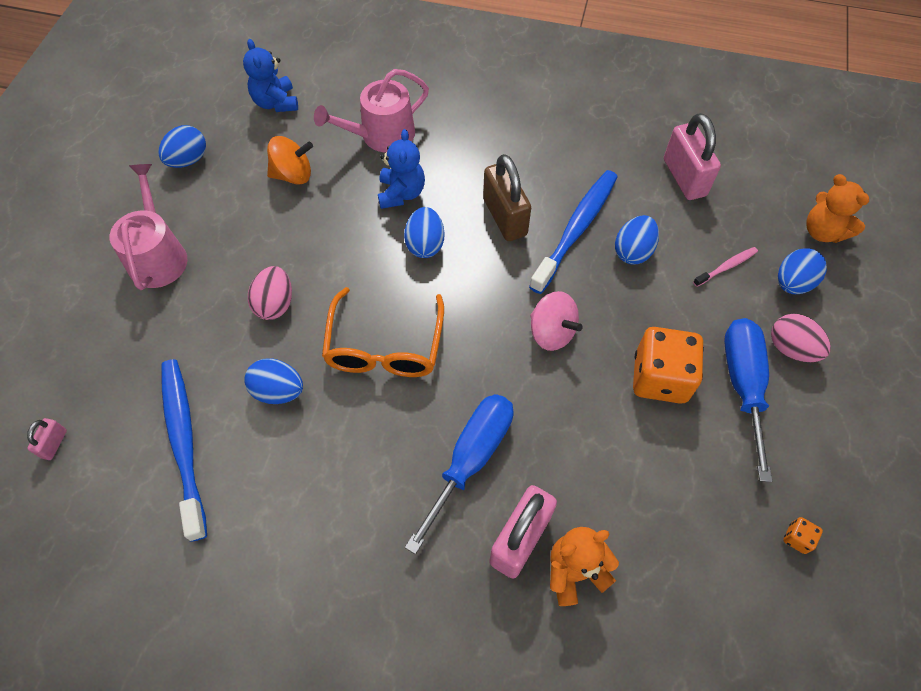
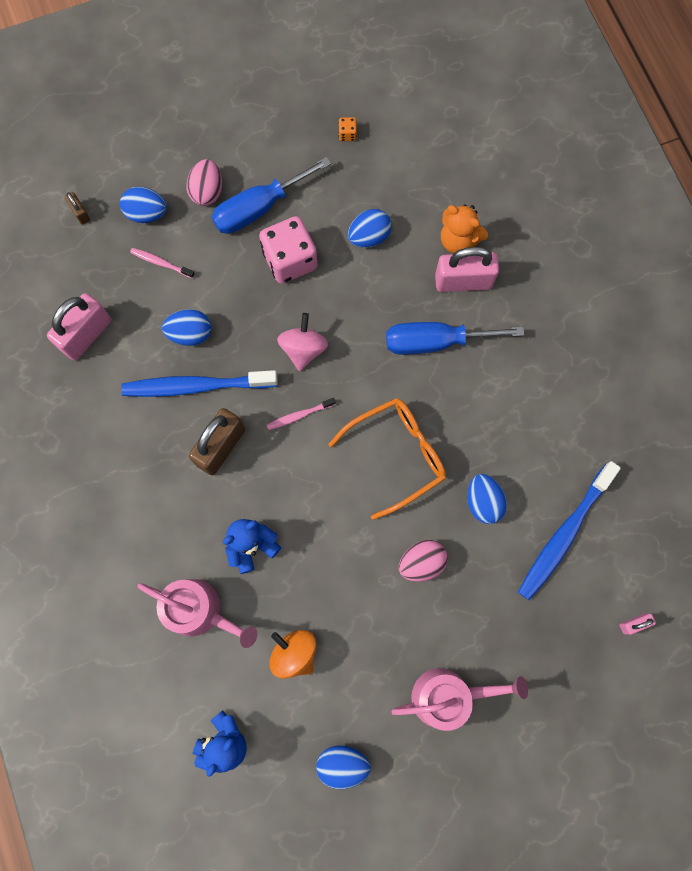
camera: 125 degrees left, 15 degrees up
pink watering can [110,164,188,290] -> pink watering can turned 150 degrees counterclockwise [391,668,528,731]
blue egg [404,207,444,258] -> blue egg moved to [348,209,392,248]
orange dice [633,327,704,404] -> pink dice [259,216,317,284]
orange teddy bear [806,174,869,243] -> brown padlock [65,192,90,225]
none -> pink toothbrush [267,398,336,430]

